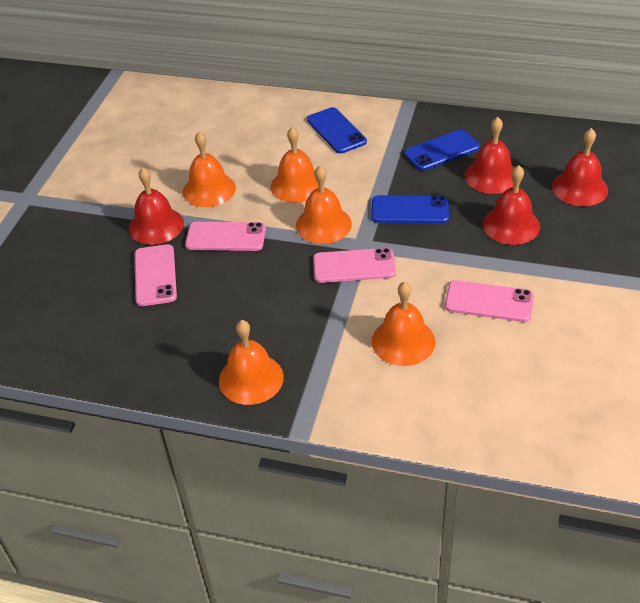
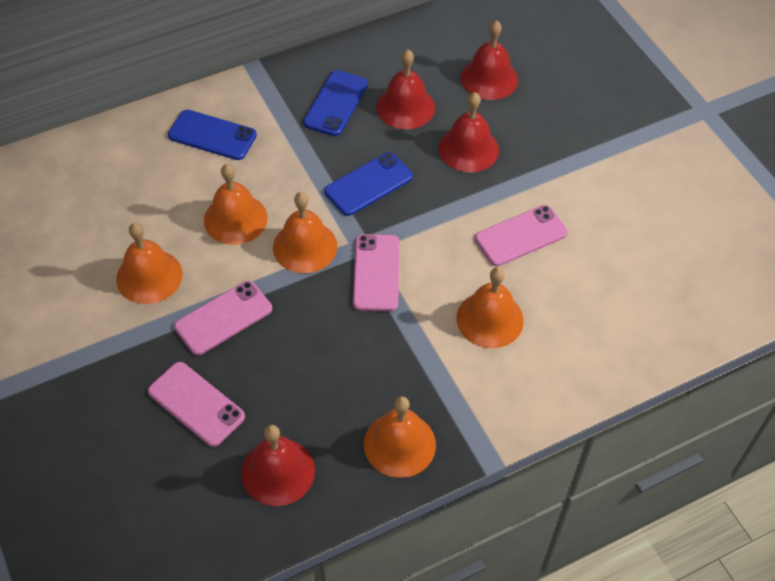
camera: 45 degrees left, 10 degrees up
red bell [129,167,184,245] -> red bell moved to [241,425,315,506]
pink phone [313,248,396,283] -> pink phone turned 45 degrees counterclockwise [353,234,399,311]

